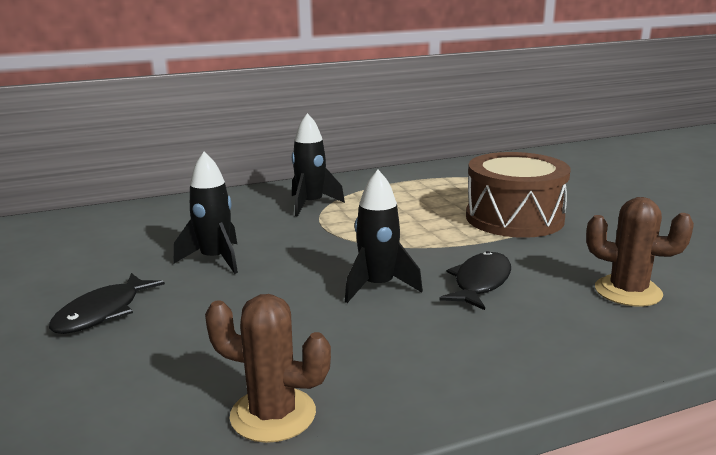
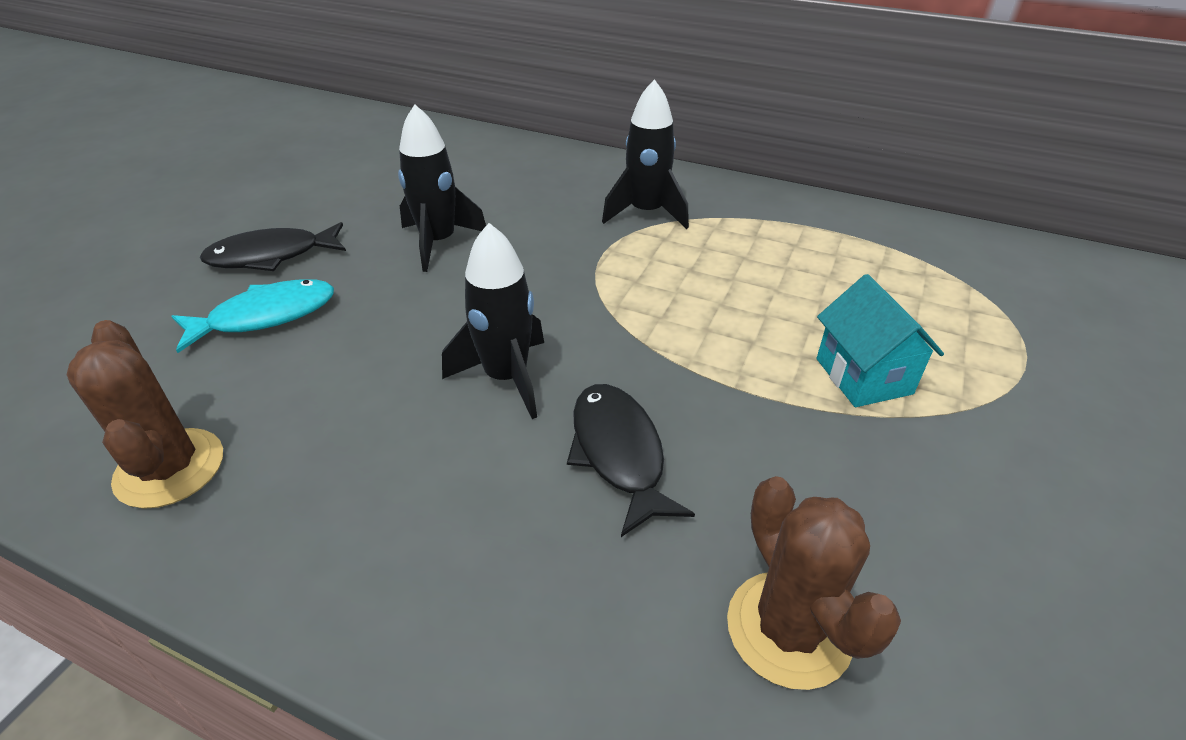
camera: 45 degrees right, 20 degrees up
black fish [440,251,511,310] -> black fish turned 90 degrees counterclockwise [567,384,695,537]
brown drum [466,152,570,238] -> turquoise house [817,274,944,407]
none -> turquoise fish [172,279,334,353]

